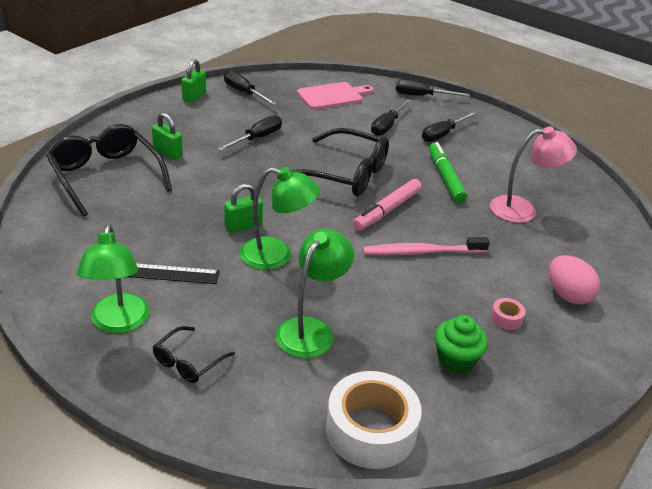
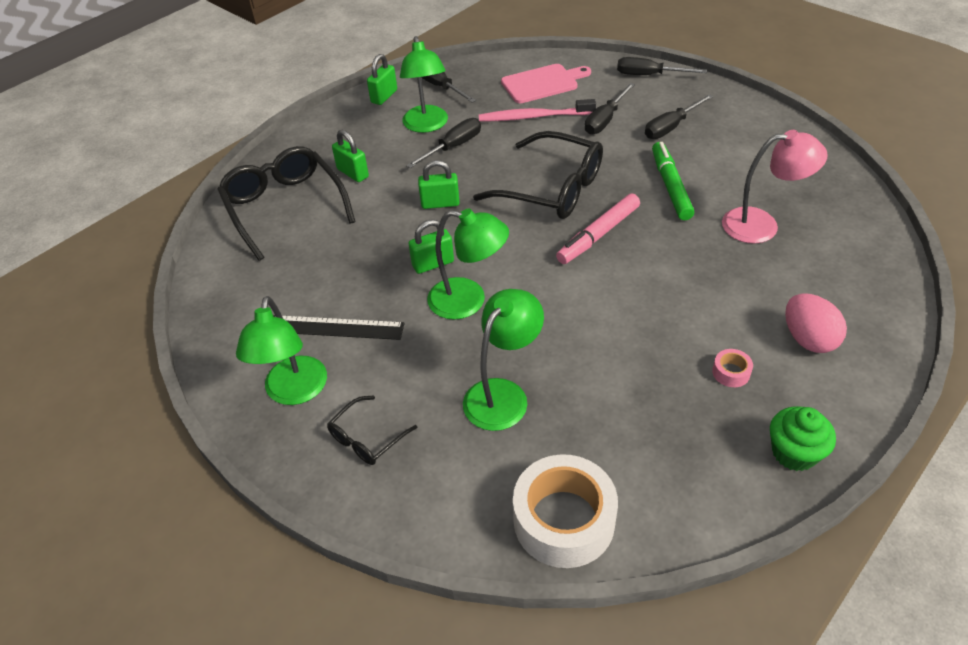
camera: 10 degrees right, 10 degrees up
pink toothbrush [363,237,490,256] -> pink toothbrush moved to [479,99,596,122]
green cupcake [435,315,488,373] -> green cupcake moved to [770,406,836,471]
none -> green lamp [400,36,448,133]
none -> green padlock [418,160,460,209]

